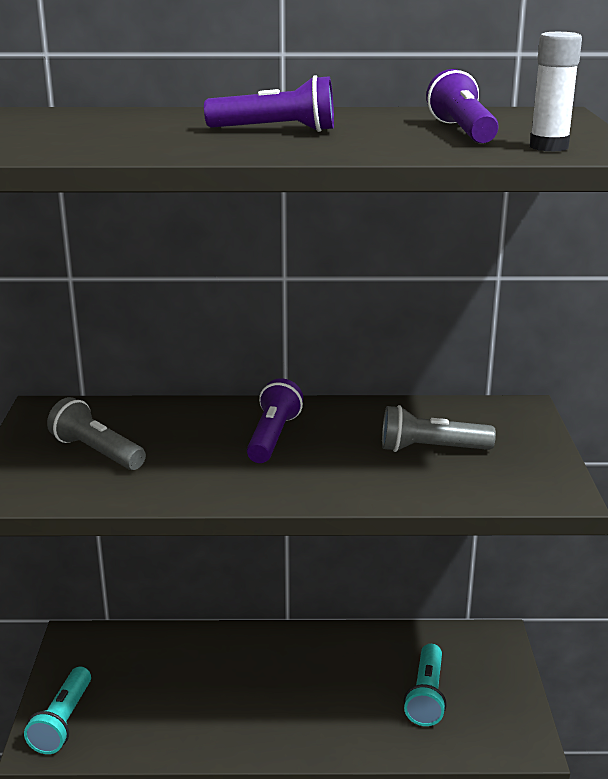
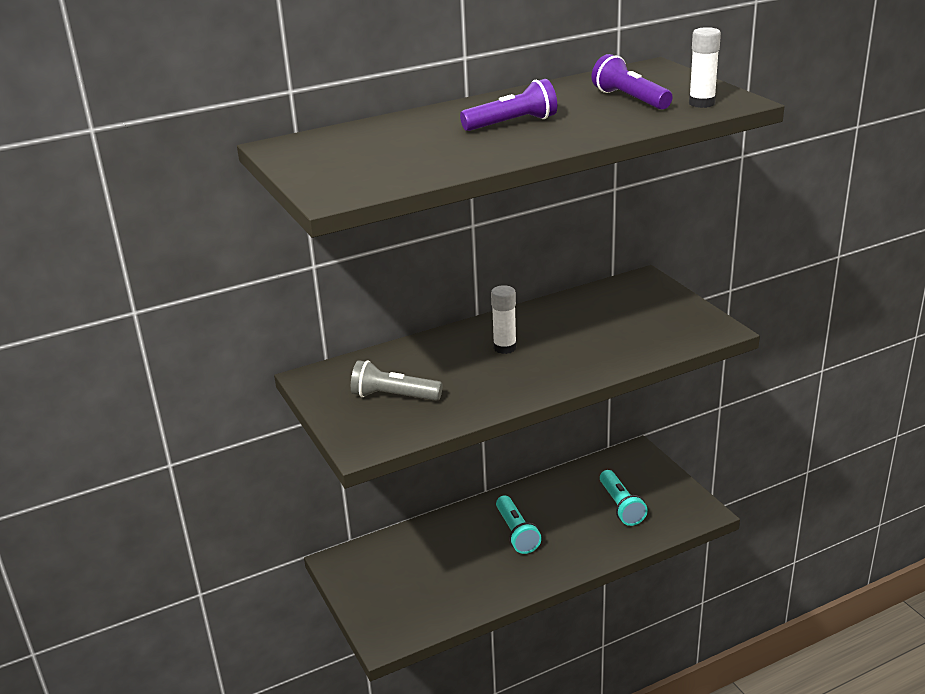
camera: 25 degrees left, 5 degrees up
turquoise flashlight [24,667,91,754] -> turquoise flashlight moved to [496,495,542,554]
purple flashlight [247,378,303,463] -> white glue stick [491,285,517,354]
grey flashlight [382,405,496,452] -> none

